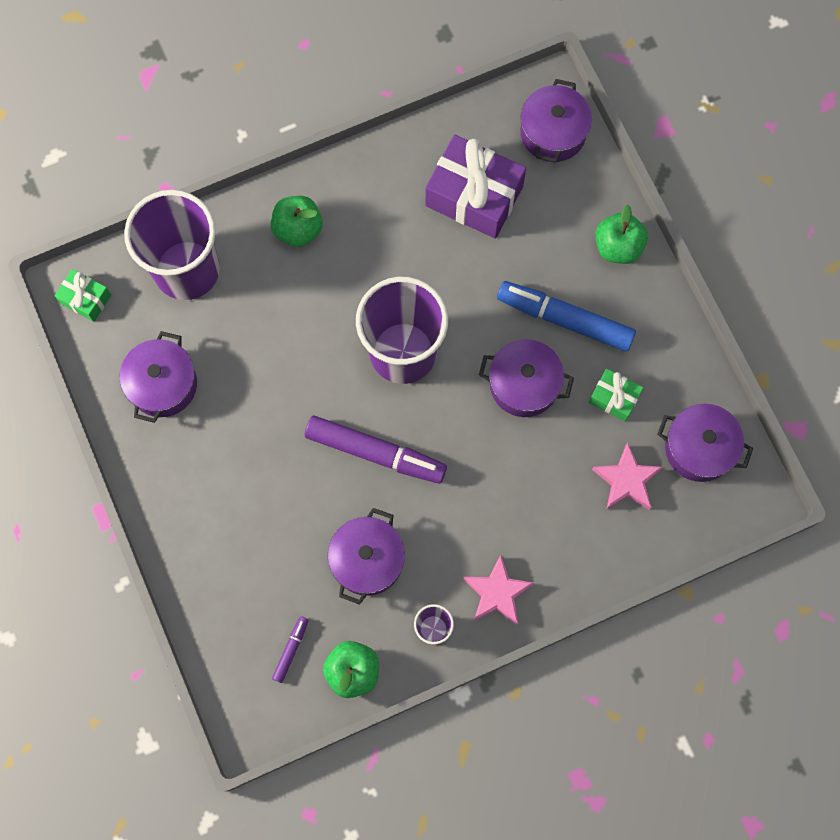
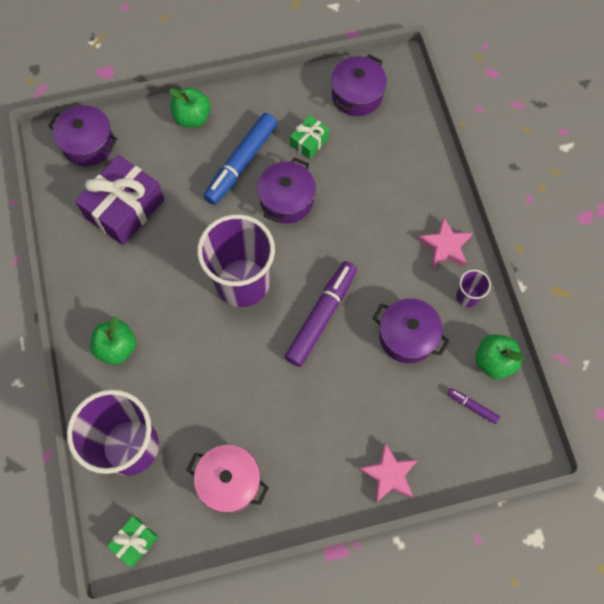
camera: 80 degrees left, 5 degrees down
purple pot [120,331,197,423] -> pink pot [187,445,269,513]
pink star [592,442,663,510] -> pink star moved to [358,443,418,503]

